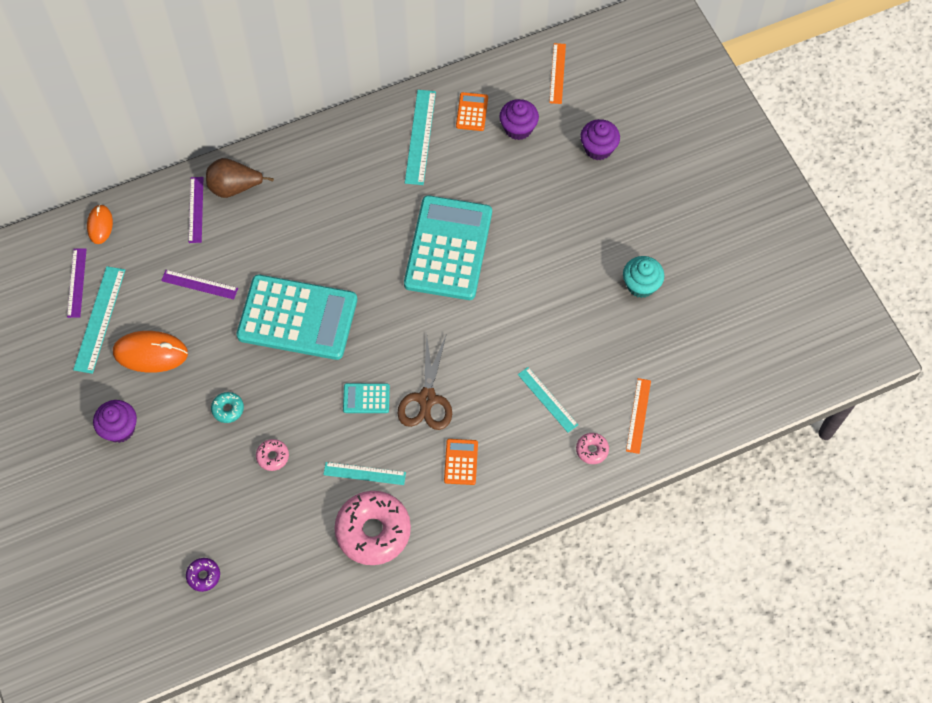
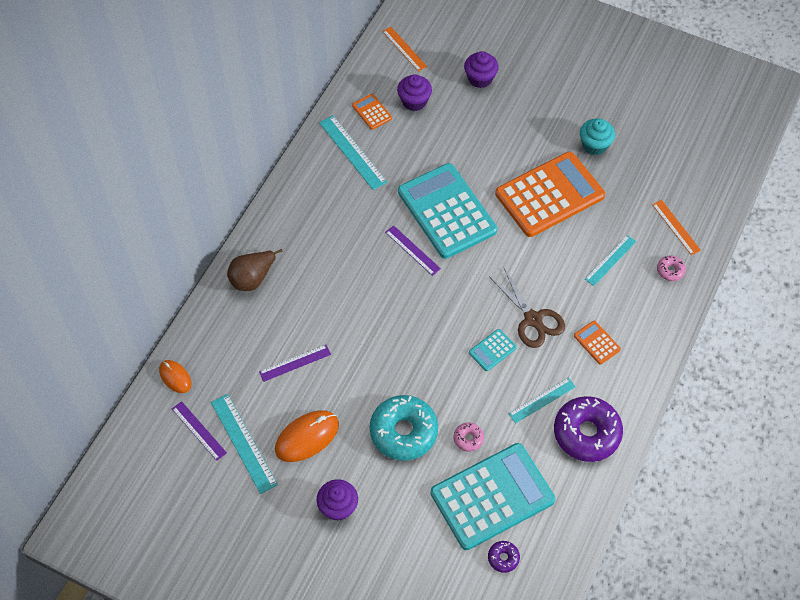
camera: 40 degrees left, 5 degrees down
purple ruler [189,177,203,243] -> purple ruler moved to [385,226,441,276]
turquoise donut [211,392,244,423] -> turquoise donut [370,395,438,461], size x2.25
turquoise calculator [236,275,357,360] -> turquoise calculator moved to [430,443,555,550]
pink donut [335,491,411,565] -> purple donut [554,396,623,462]
turquoise ruler [518,367,578,433] -> turquoise ruler turned 60 degrees counterclockwise [585,235,636,286]
none -> orange calculator [495,151,605,237]

